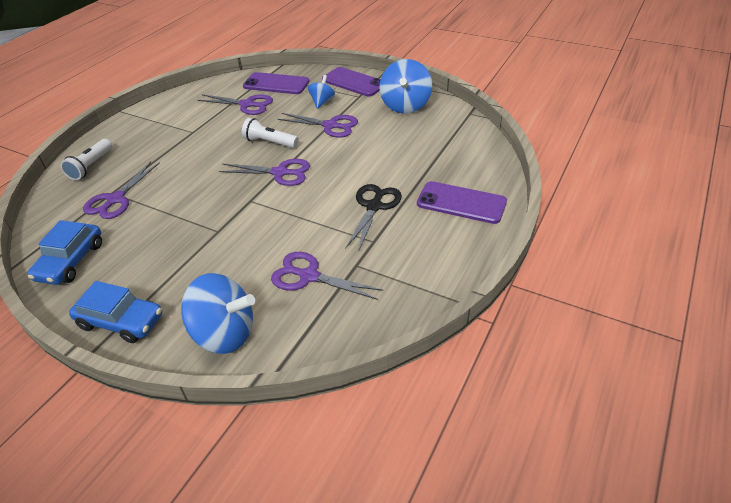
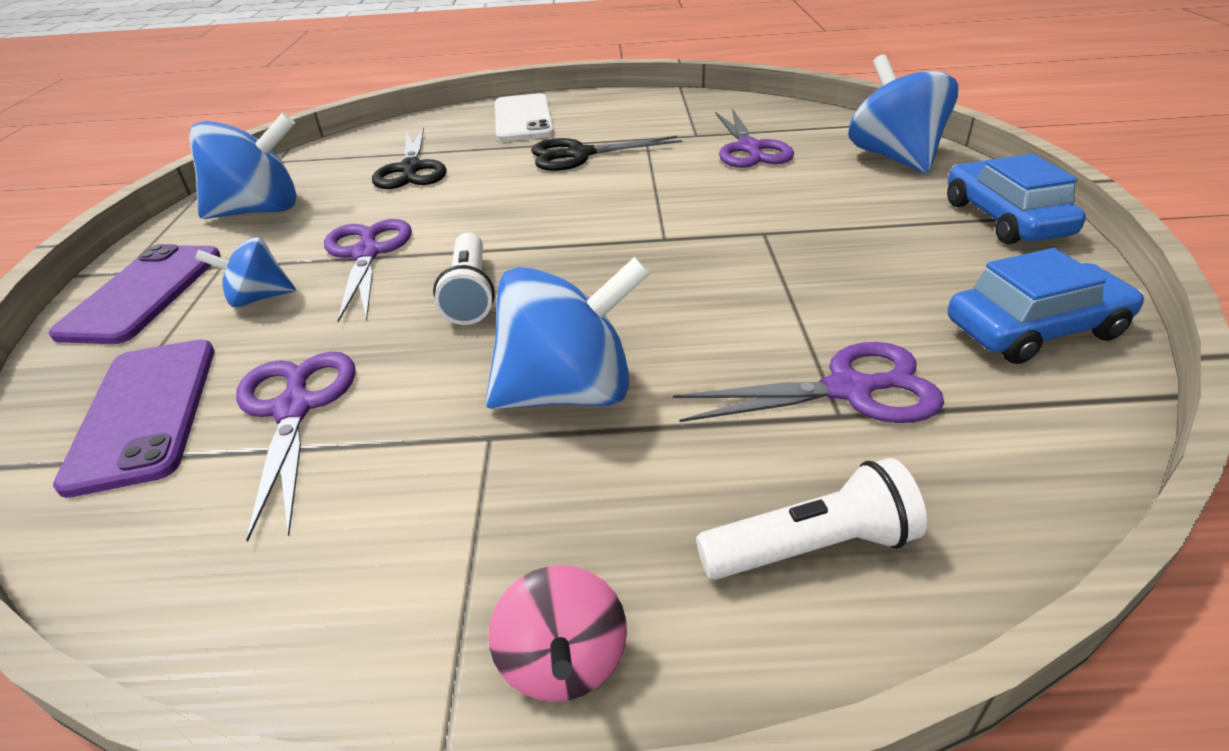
camera: 120 degrees left, 5 degrees down
purple scissors [219,159,310,186] -> none
purple phone [417,181,507,224] -> white phone [495,93,554,142]
none -> black scissors [372,127,447,189]
none -> blue spinning top [486,257,650,410]
none -> pink spinning top [489,565,627,702]

